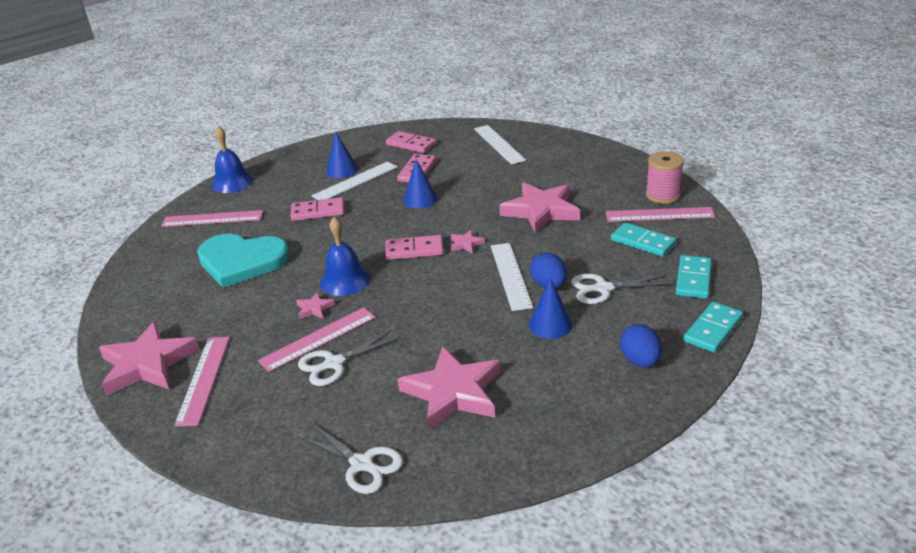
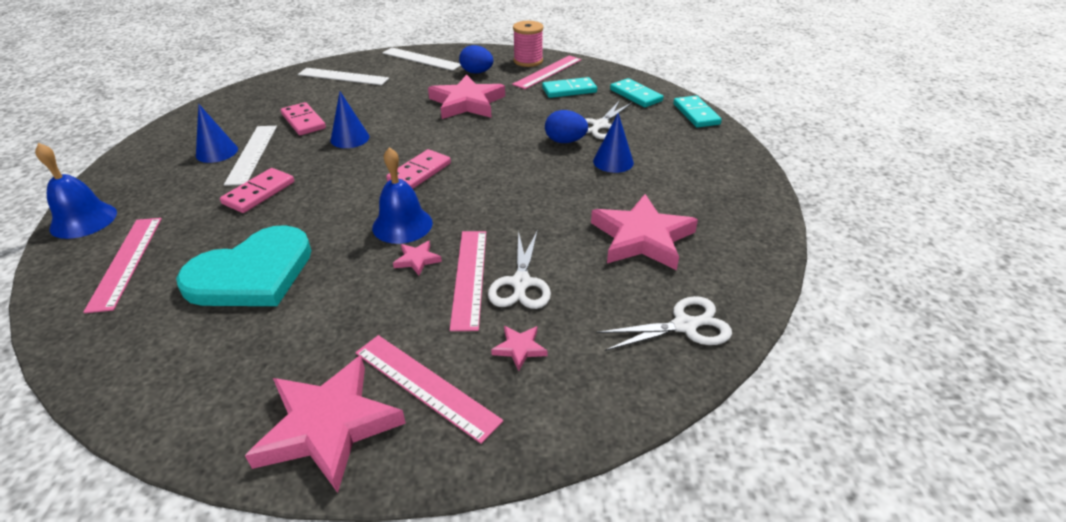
camera: 55 degrees left, 5 degrees up
pink ruler [161,210,263,227] -> pink ruler turned 45 degrees counterclockwise [83,218,162,313]
pink domino [386,131,436,153] -> none
pink star [451,230,485,254] -> pink star moved to [491,326,548,371]
white ruler [491,243,533,311] -> white ruler moved to [382,48,461,71]
blue egg [620,324,662,368] -> blue egg moved to [459,45,494,74]

